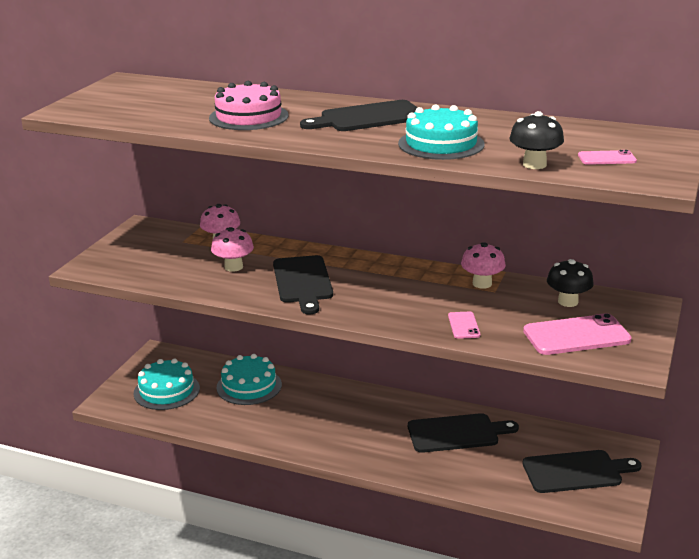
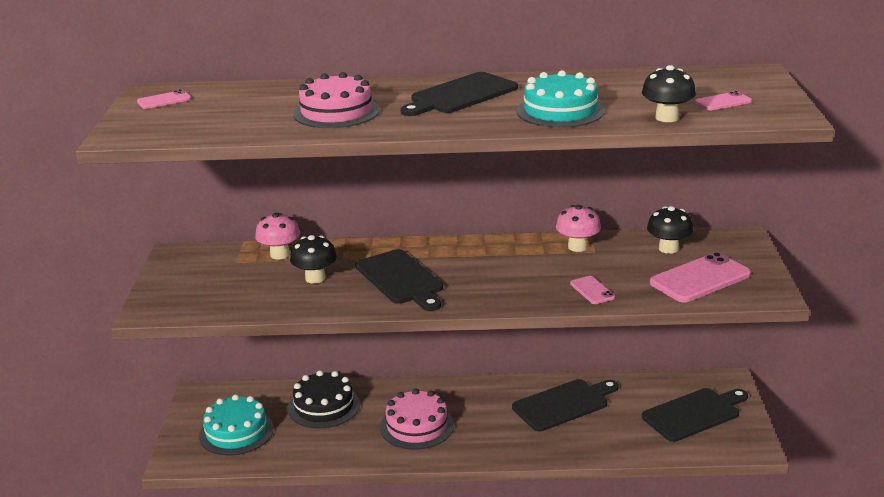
camera: 20 degrees left, 0 degrees up
pink mushroom [211,227,254,272] -> black mushroom [290,235,337,284]
turquoise cake [216,354,282,405] -> black cake [288,370,360,428]
none -> pink phone [137,90,191,109]
none -> pink cake [380,388,454,449]

